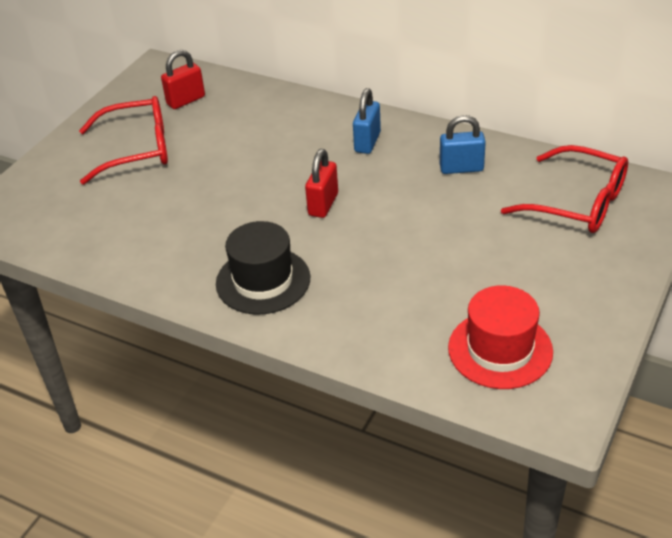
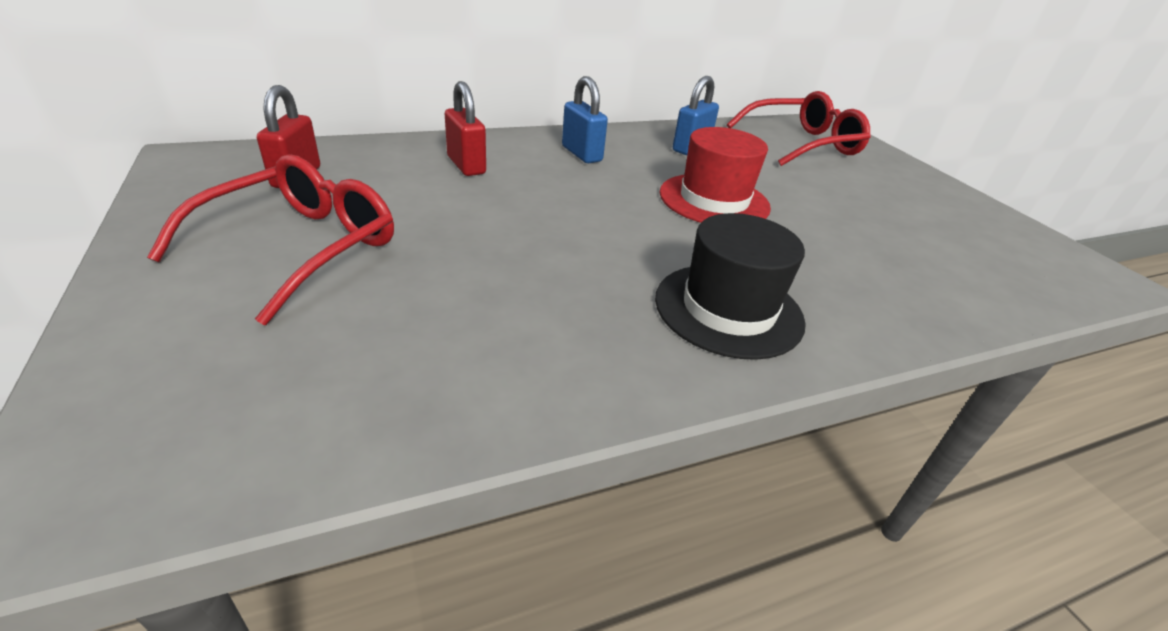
camera: 55 degrees left, 5 degrees down
red padlock [305,149,338,218] -> red padlock moved to [445,81,486,176]
red hat [448,285,553,389] -> red hat moved to [660,127,771,223]

